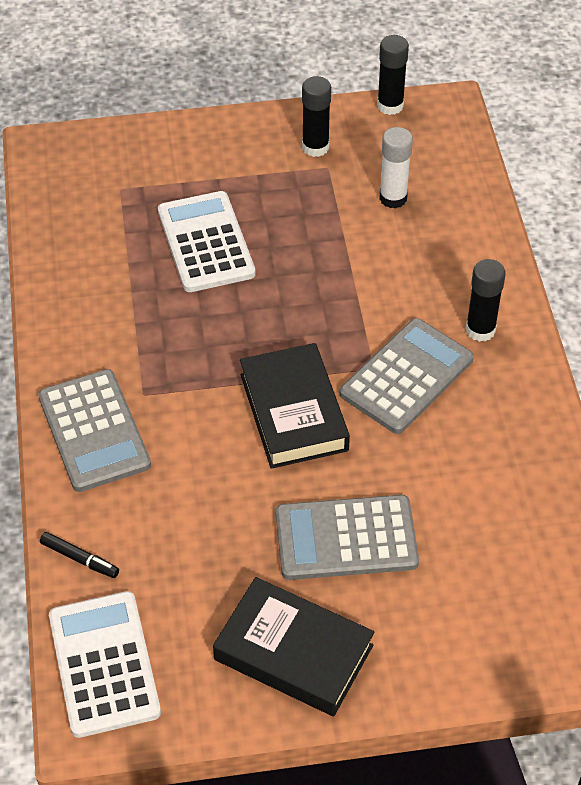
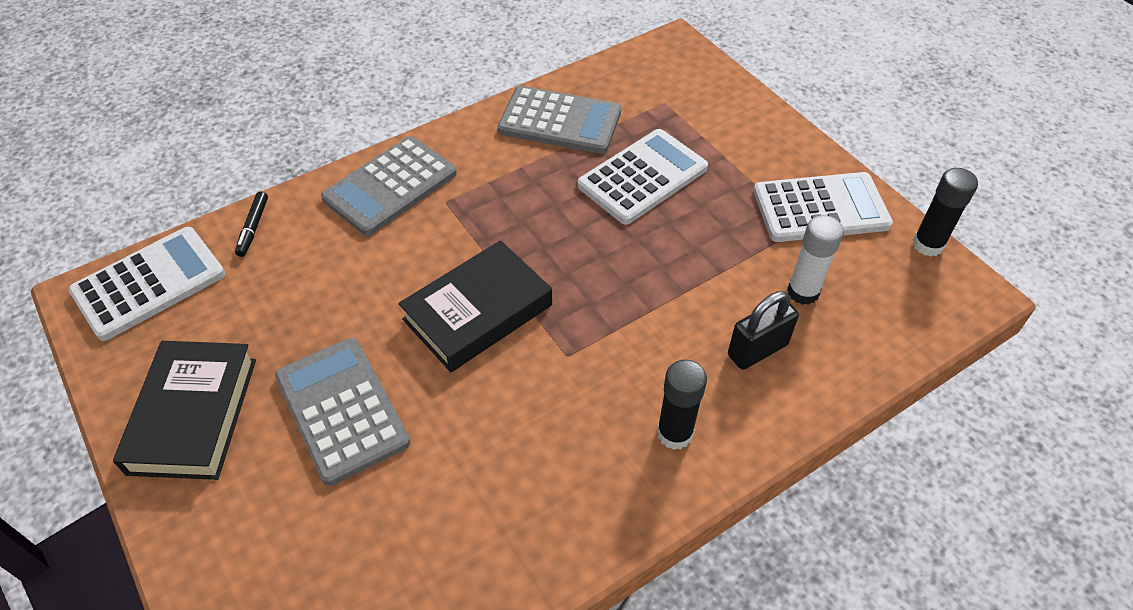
camera: 65 degrees right, 0 degrees up
black glue stick [302,76,331,157] -> white calculator [753,172,893,242]
grey calculator [340,318,474,434] -> grey calculator moved to [498,86,621,154]
none -> black padlock [728,291,799,370]

